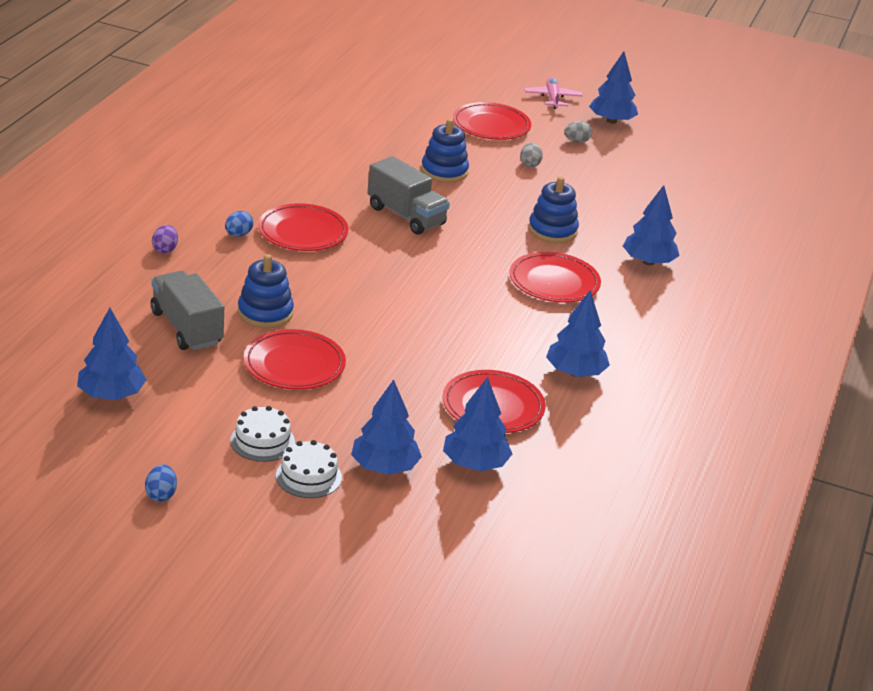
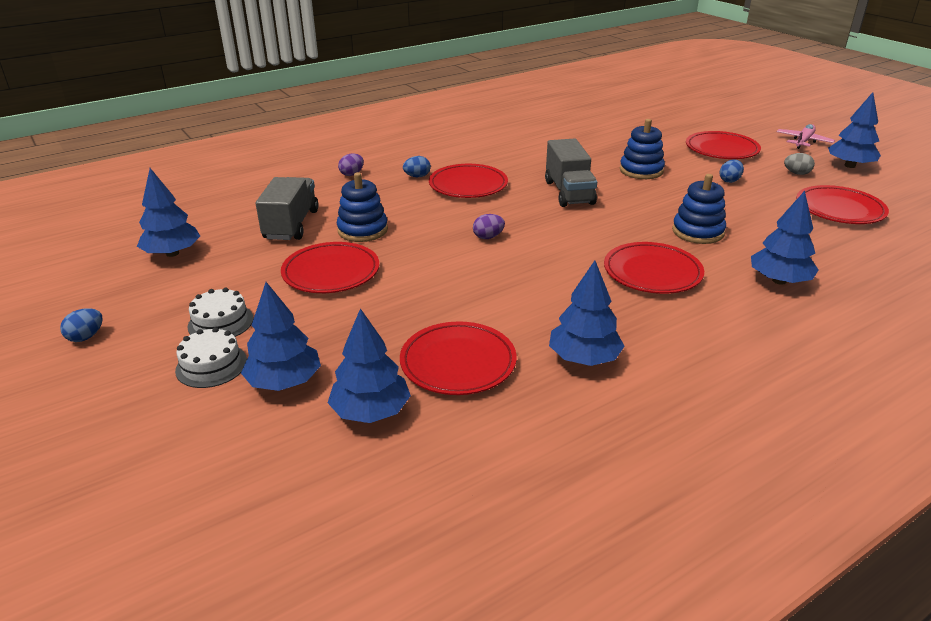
camera: 40 degrees right, 0 degrees up
grey egg [520,143,543,168] -> blue egg [719,160,744,183]
none -> purple egg [473,214,505,239]
none -> red plate [796,185,889,224]

